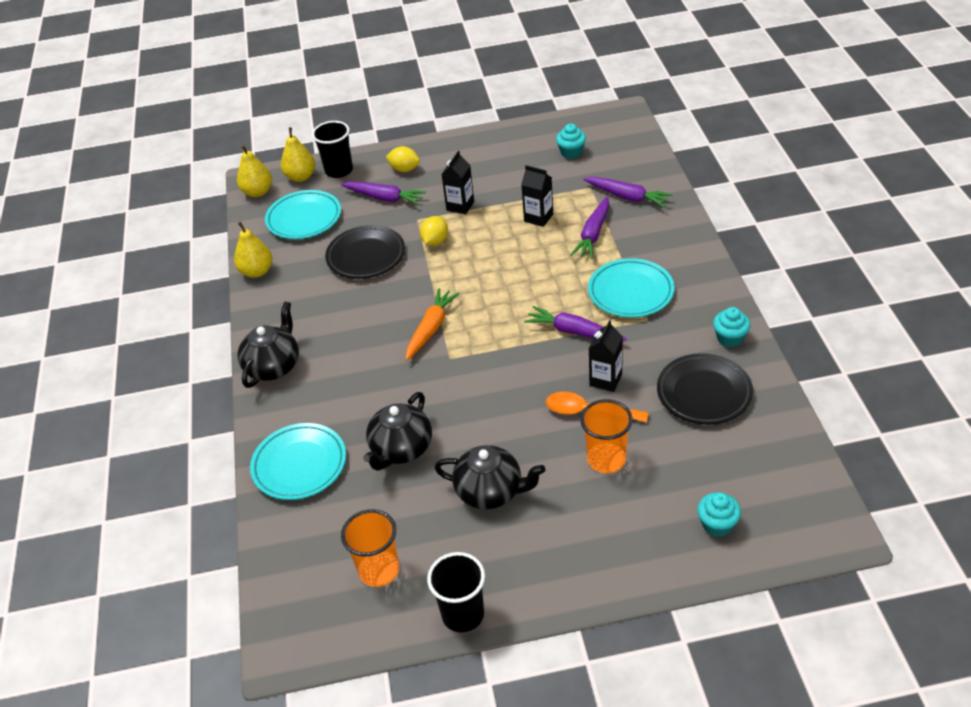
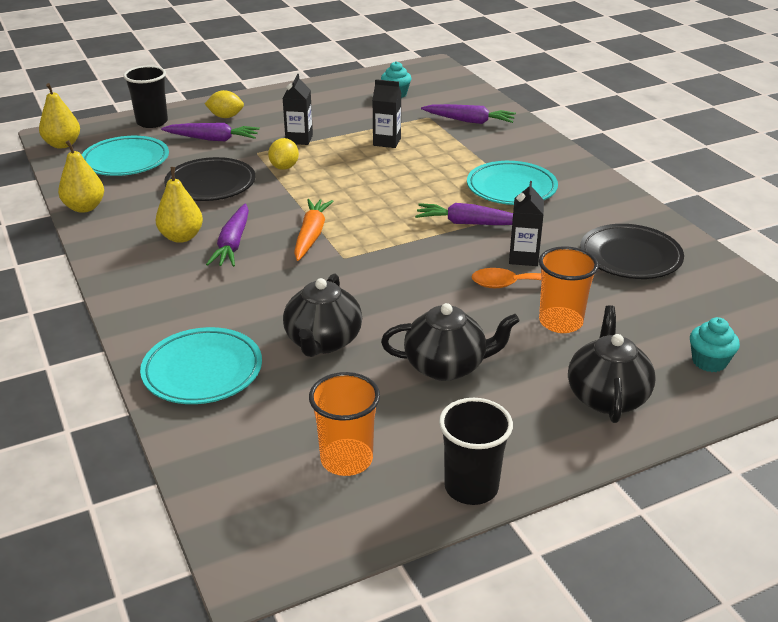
camera: 20 degrees left, 10 degrees down
black teapot [238,302,299,388] -> black teapot moved to [568,305,655,423]
yellow pear [281,127,315,182] -> yellow pear moved to [155,167,203,243]
purple carrot [570,197,609,259] -> purple carrot moved to [206,203,249,267]
turquoise cupcake [713,307,751,347] -> none

